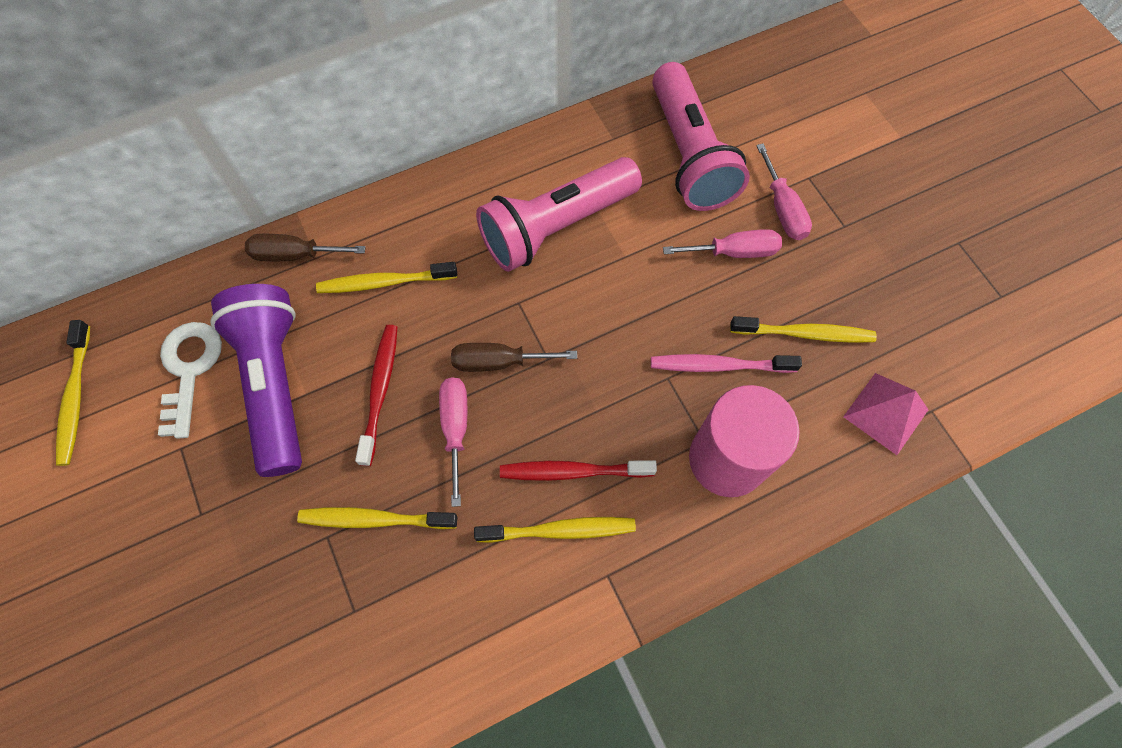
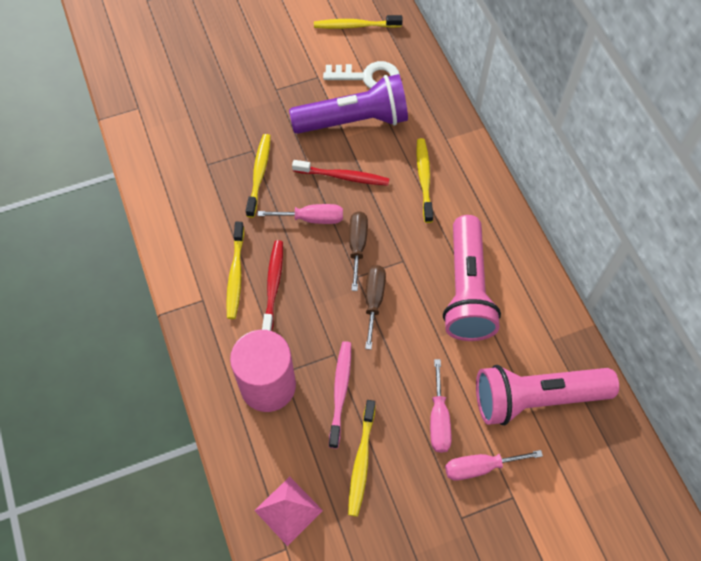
camera: 95 degrees right, 5 degrees down
brown screwdriver [245,234,366,261] -> brown screwdriver moved to [365,265,386,350]
pink flashlight [476,157,642,272] -> pink flashlight turned 150 degrees counterclockwise [443,215,501,341]

